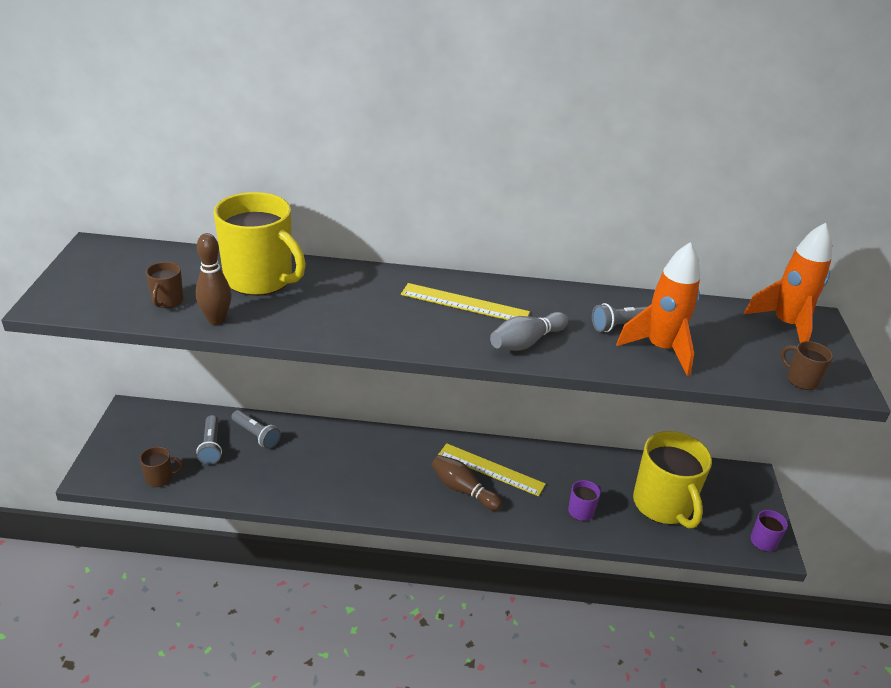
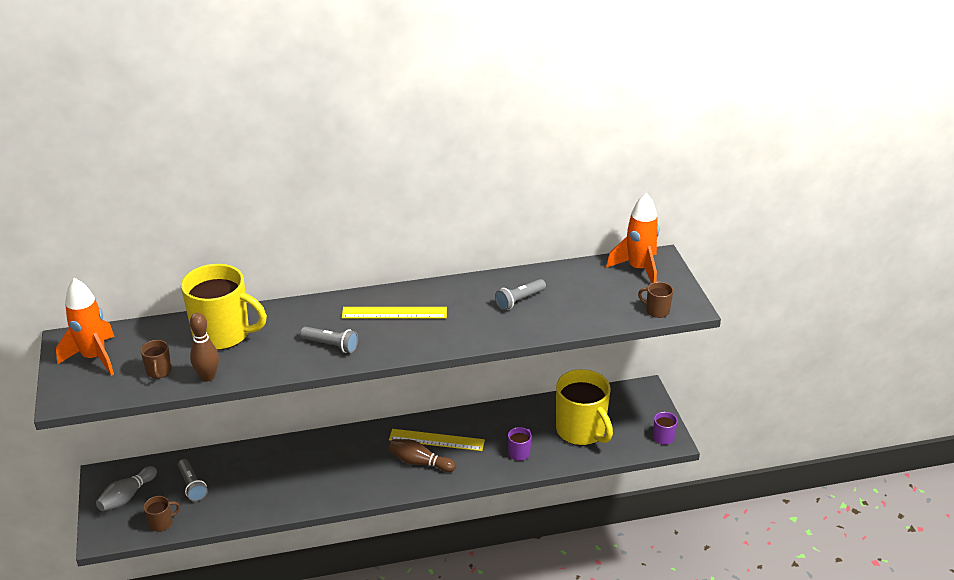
camera: 15 degrees left, 0 degrees up
grey flashlight [232,410,281,449] -> grey flashlight moved to [300,327,358,353]
grey bowling pin [490,312,568,351] -> grey bowling pin moved to [96,466,157,511]
orange rocket [616,242,700,376] -> orange rocket moved to [56,278,115,376]

